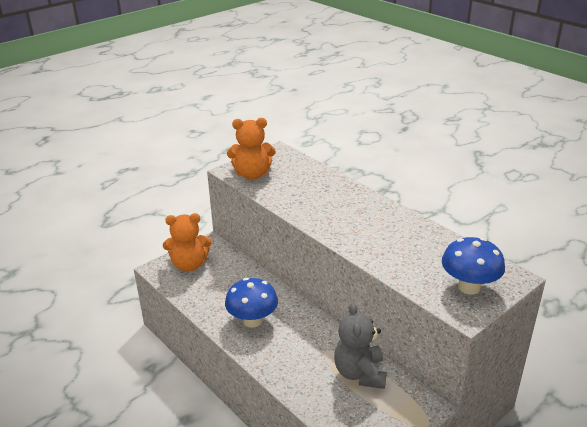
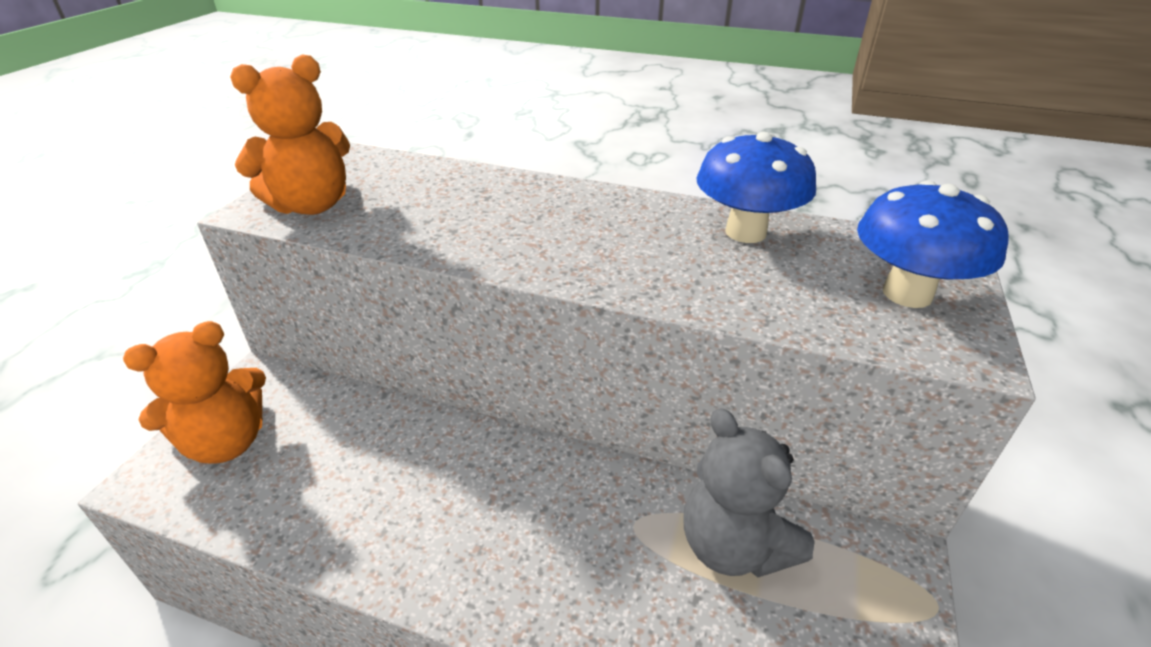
camera: 30 degrees left, 5 degrees up
blue mushroom [225,278,278,328] -> blue mushroom moved to [696,132,816,243]

